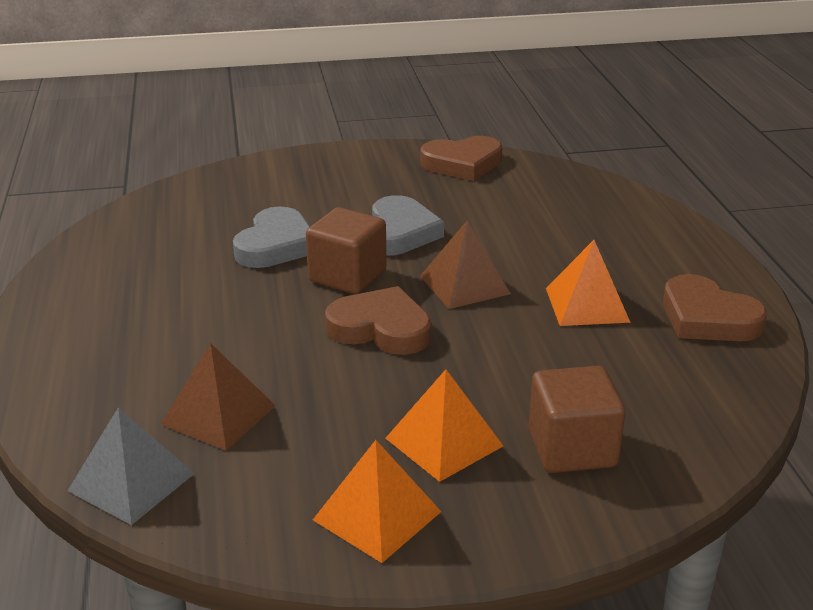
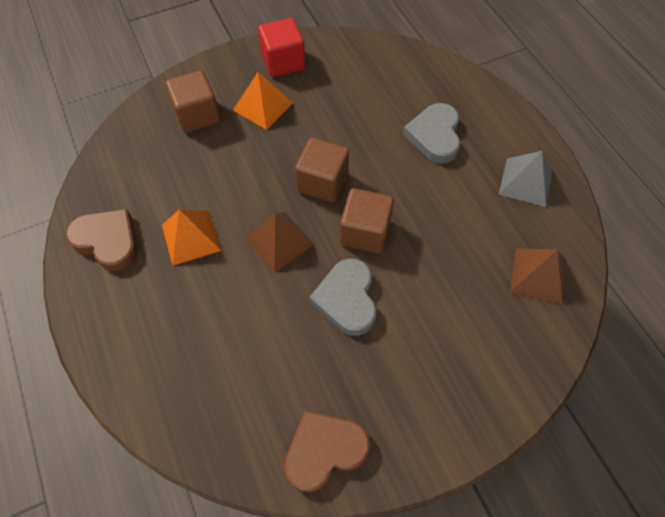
camera: 165 degrees right, 30 degrees up
grey pyramid [68,407,195,525] -> grey pyramid moved to [499,151,553,207]
brown pyramid [161,343,276,451] -> brown pyramid moved to [510,248,566,304]
grey heart [233,206,310,268] -> grey heart moved to [403,103,460,164]
orange pyramid [313,440,441,563] -> red cube [258,18,305,77]
brown heart [325,286,432,355] -> brown cube [295,137,349,203]

